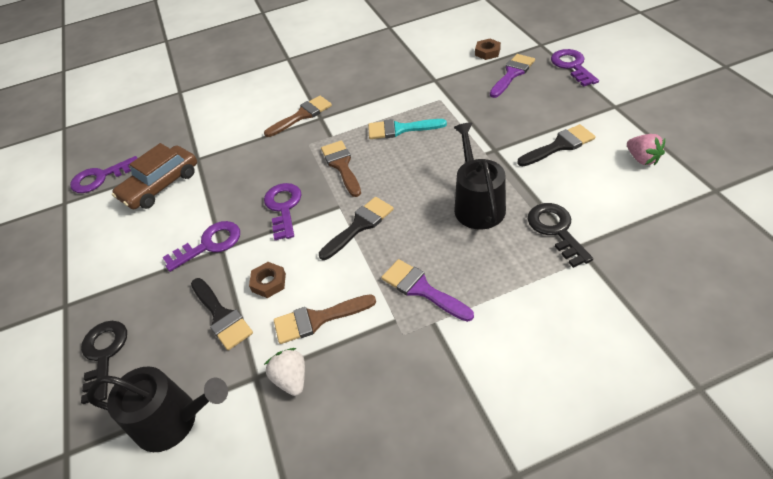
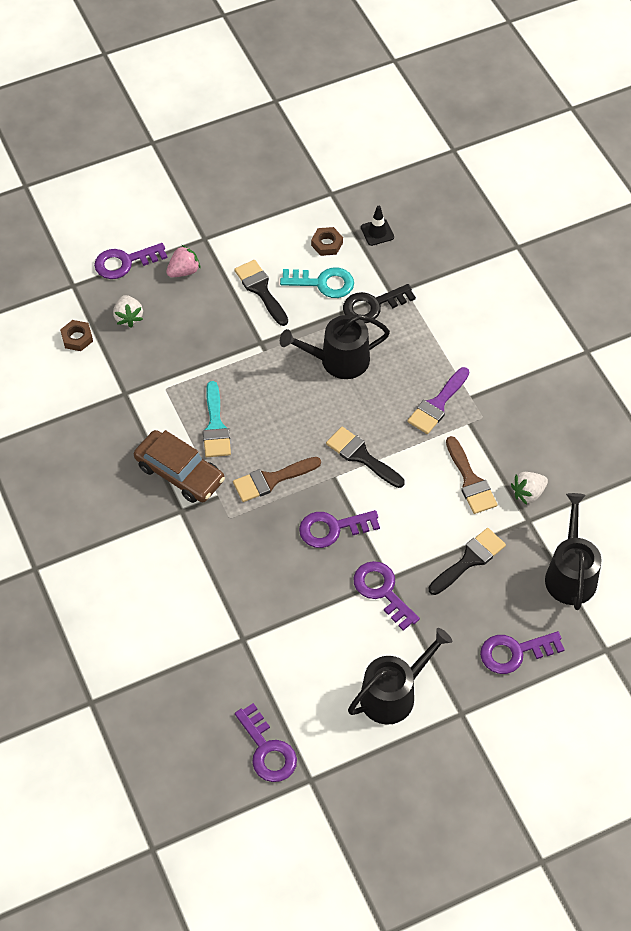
camera: 100 degrees left, 10 degrees up
black key [81,321,127,404] -> purple key [480,631,565,674]
brown car [112,143,197,209] -> brown car moved to [134,430,225,503]
brown nut [249,262,286,298] -> brown nut moved to [311,227,343,256]
brown brush [264,96,332,137] -> none
purple brush [490,54,535,98] -> white strawberry [113,295,143,327]
pink strawberry [627,134,665,165] -> pink strawberry moved to [166,245,200,277]
none -> turquoise key [280,268,354,298]
none -> black watering can [348,628,452,725]
none -> black traffic cone [361,206,394,246]

